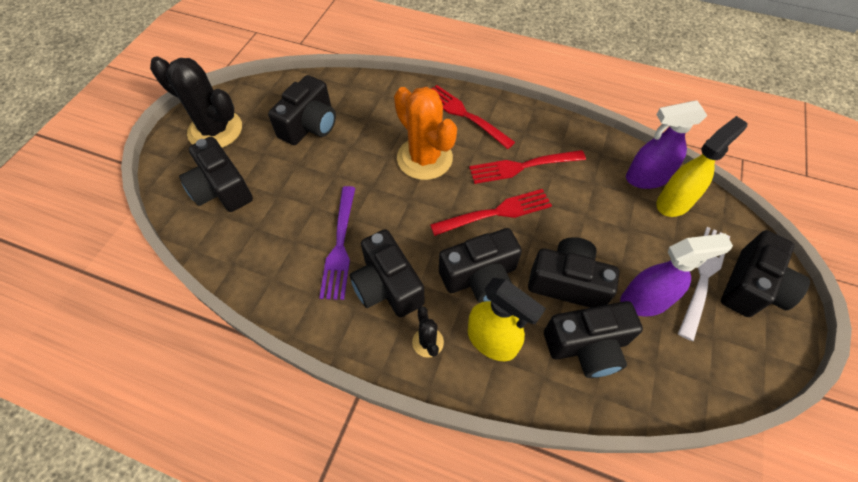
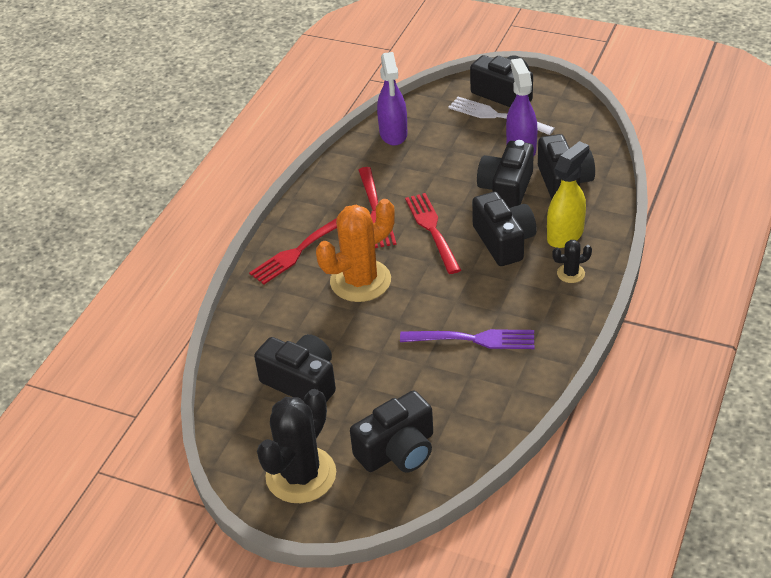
camera: 85 degrees left, 15 degrees down
black camera [350,229,424,317] -> none
yellow spray bottle [656,116,748,217] -> none

